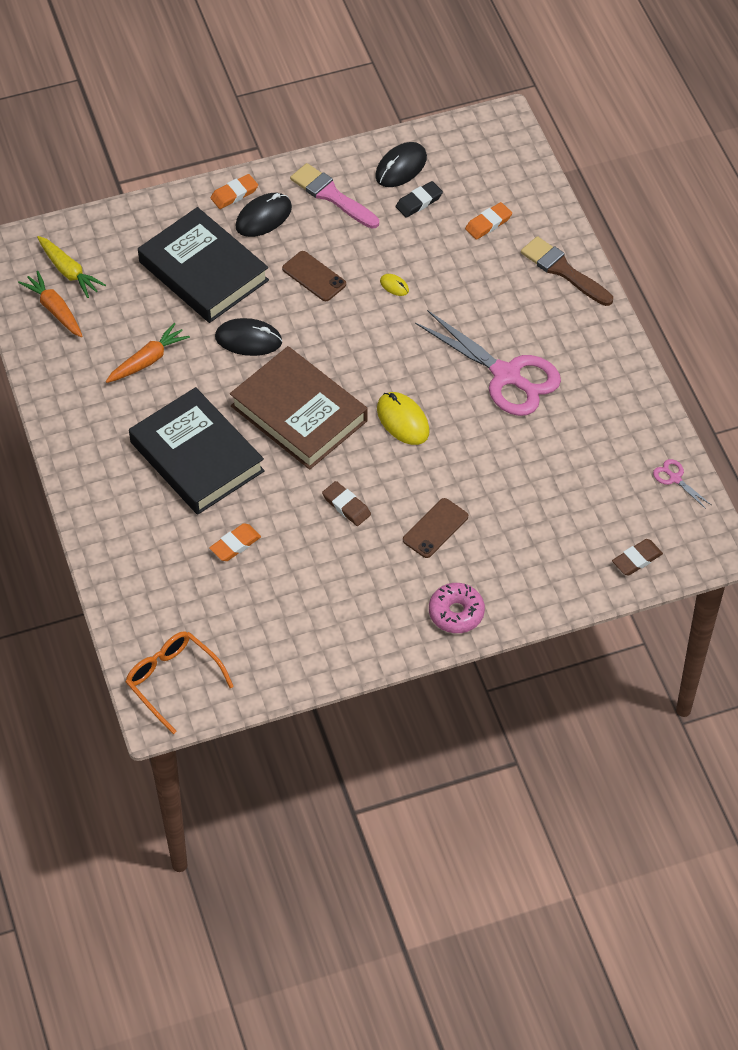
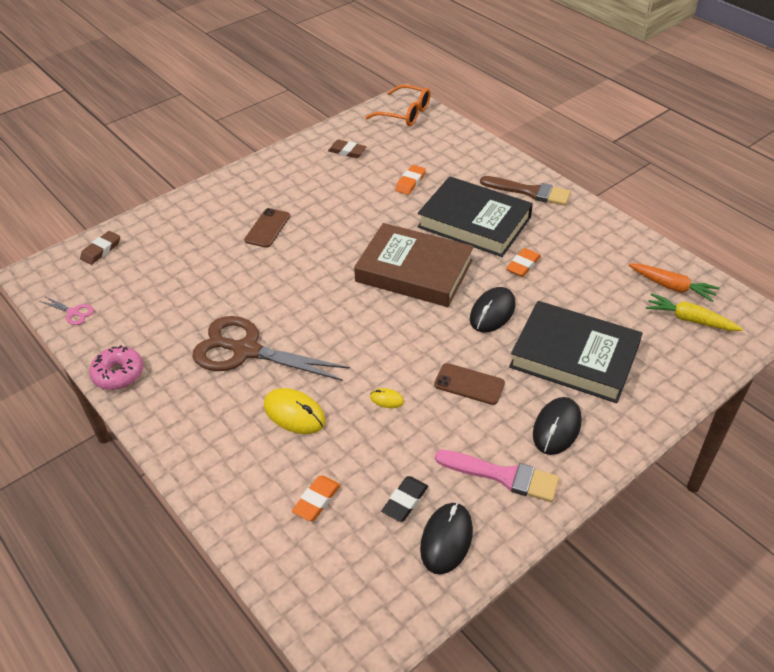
camera: 160 degrees right, 10 degrees down
orange carrot [106,323,190,383] -> none
orange eraser [211,174,258,209] -> orange eraser moved to [506,248,541,277]
black mouse [215,318,282,356] -> black mouse turned 45 degrees counterclockwise [470,287,516,332]
brown eraser [322,481,371,526] -> brown eraser moved to [328,140,367,158]
yellow mouse [377,392,430,445] -> yellow mouse moved to [264,388,326,434]
pink scissors [415,310,561,416] -> brown scissors [192,316,350,381]
pink donut [429,583,485,633] -> pink donut moved to [89,345,143,390]
brown brush [521,236,613,306] -> brown brush moved to [480,176,571,206]

